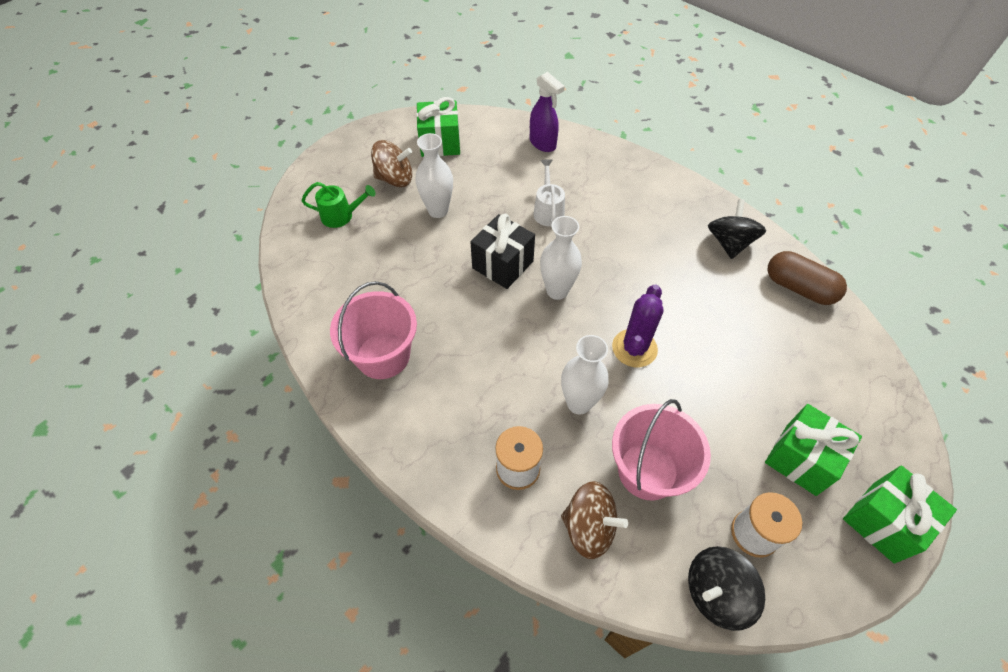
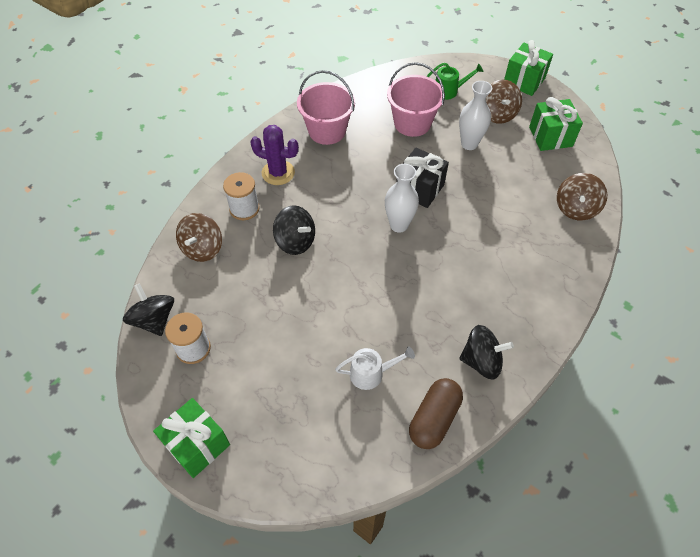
camera: 85 degrees right, 0 degrees up
green watering can [302,182,375,228] -> green watering can turned 90 degrees counterclockwise [426,63,483,100]
purple spray bottle [530,72,565,152] -> brown spinning top [557,173,607,220]
white watering can [533,159,565,226] -> white watering can moved to [335,346,415,390]
white vase [561,335,609,415] -> black spinning top [273,205,315,255]
purple cactus [612,284,663,367] -> purple cactus moved to [250,125,299,185]
pink bucket [612,399,711,501] -> pink bucket moved to [387,62,445,137]
green gift [765,404,862,496] -> green gift moved to [504,40,553,96]

